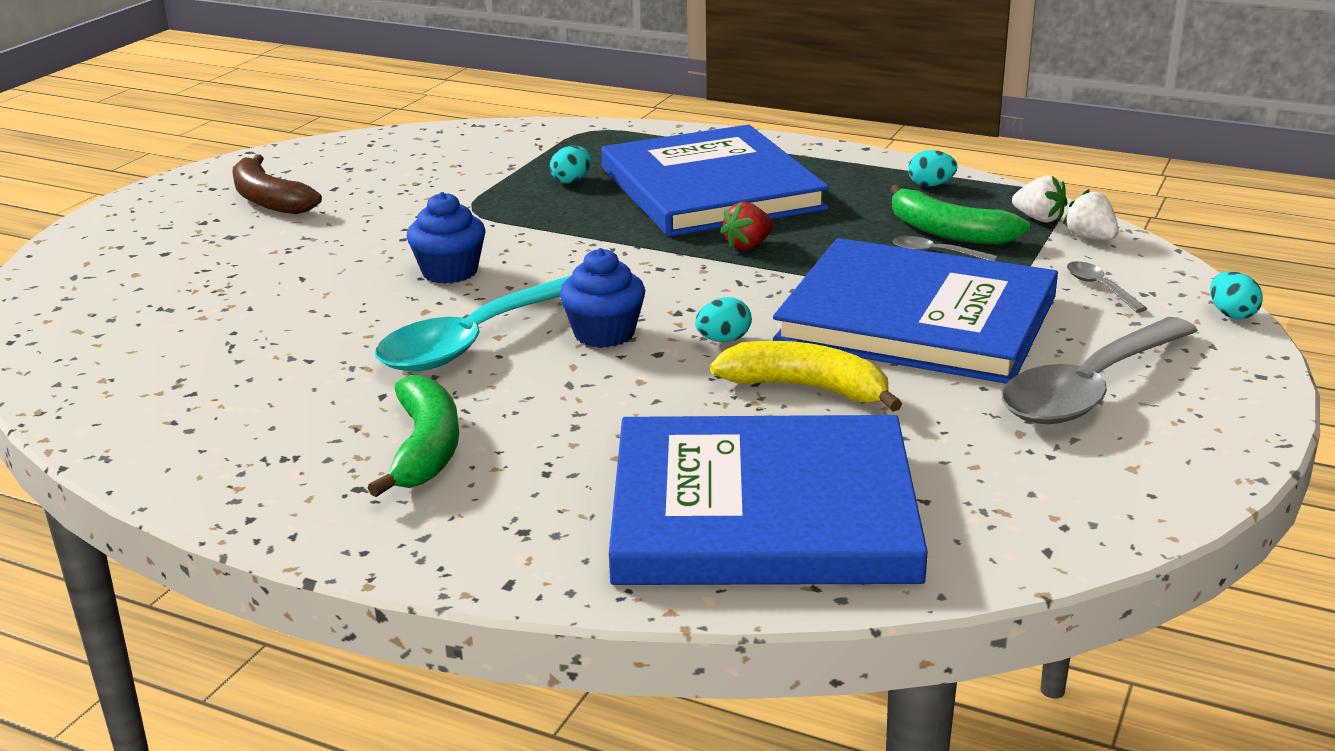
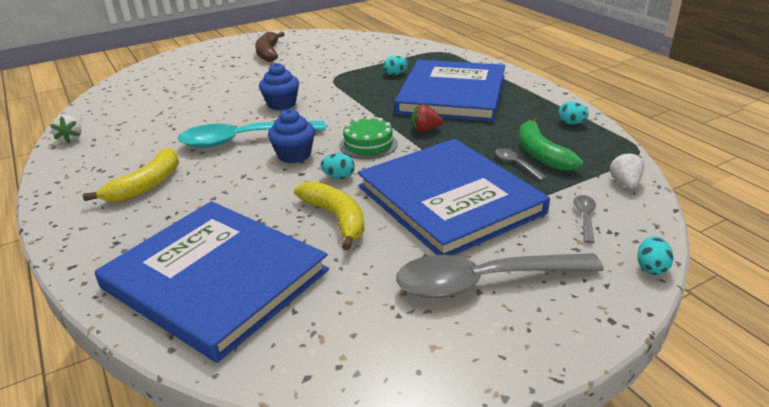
camera: 35 degrees right, 5 degrees up
green banana [368,374,459,497] -> yellow banana [83,148,179,202]
white strawberry [1012,176,1067,223] -> white strawberry moved to [50,115,82,143]
none -> green cake [339,116,398,159]

